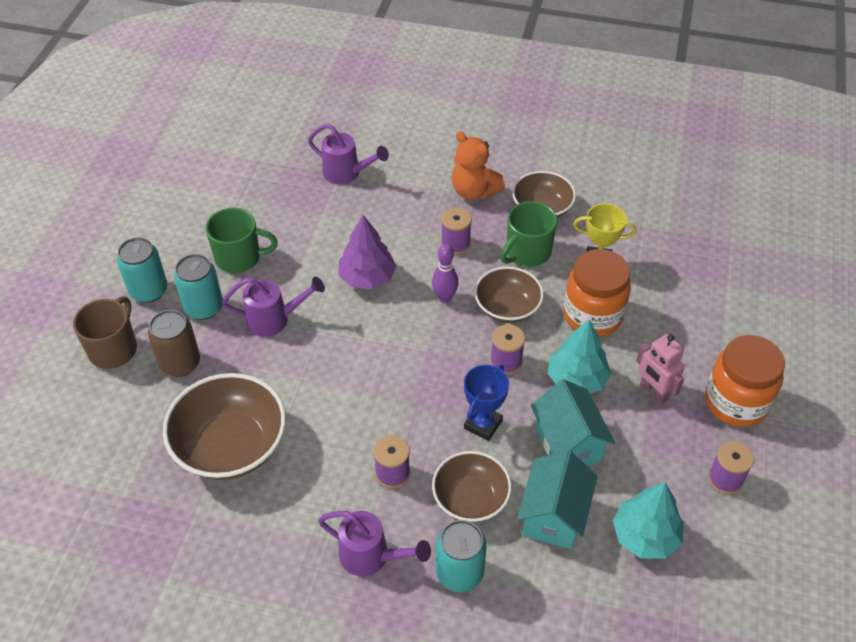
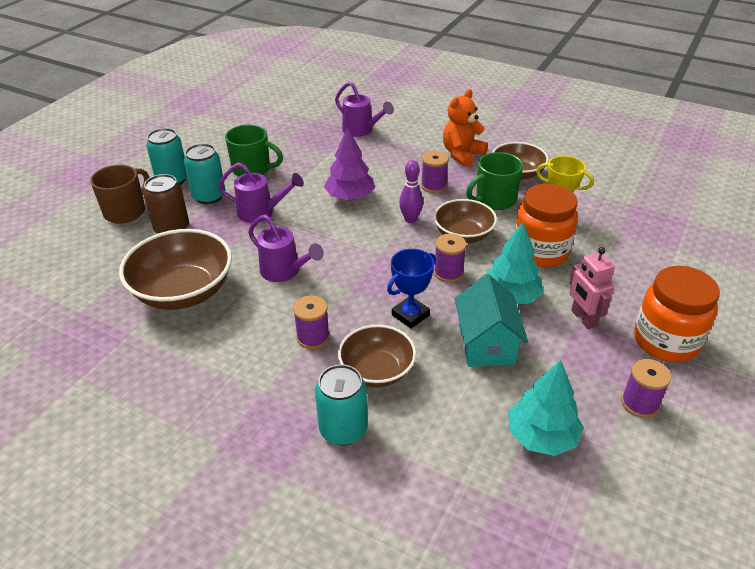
camera: 15 degrees right, 10 degrees down
purple watering can [318,511,431,576] -> purple watering can moved to [248,215,324,282]
orange teddy bear [451,131,505,200] -> orange teddy bear turned 75 degrees clockwise [443,89,488,167]
turquoise house [517,450,598,549] -> none

